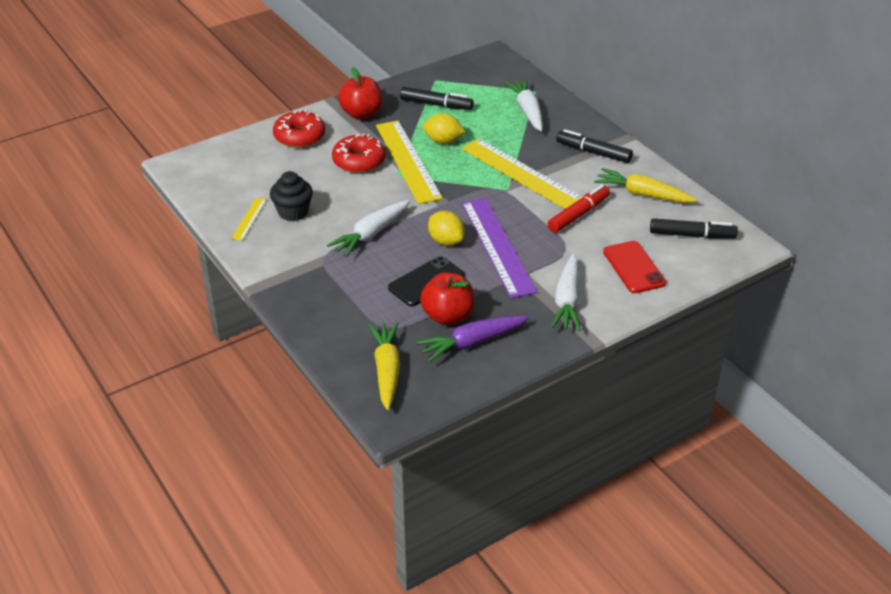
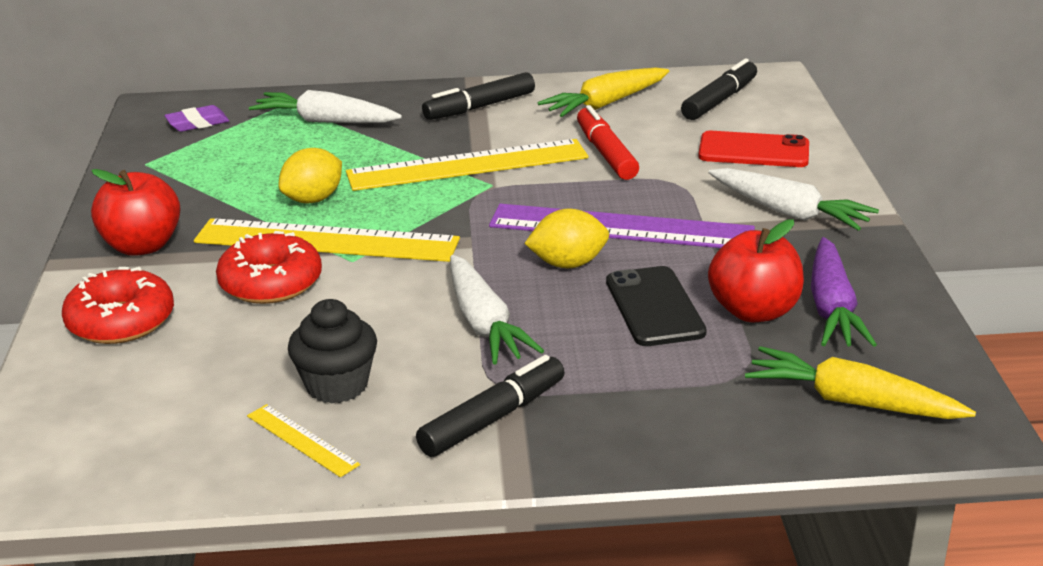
camera: 60 degrees left, 10 degrees down
black marker [400,87,474,110] -> black marker moved to [416,355,565,457]
none -> purple eraser [164,105,229,132]

